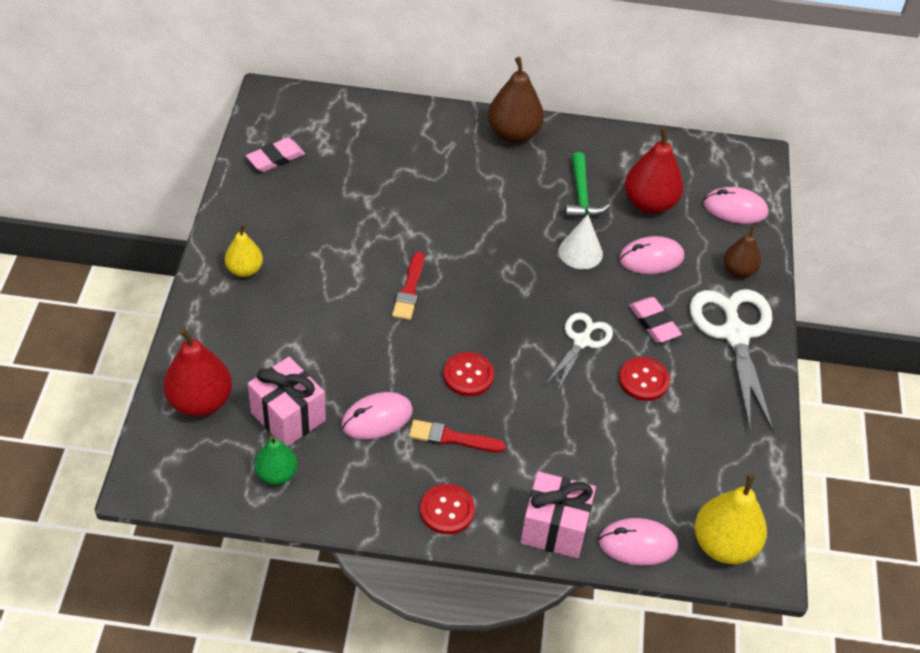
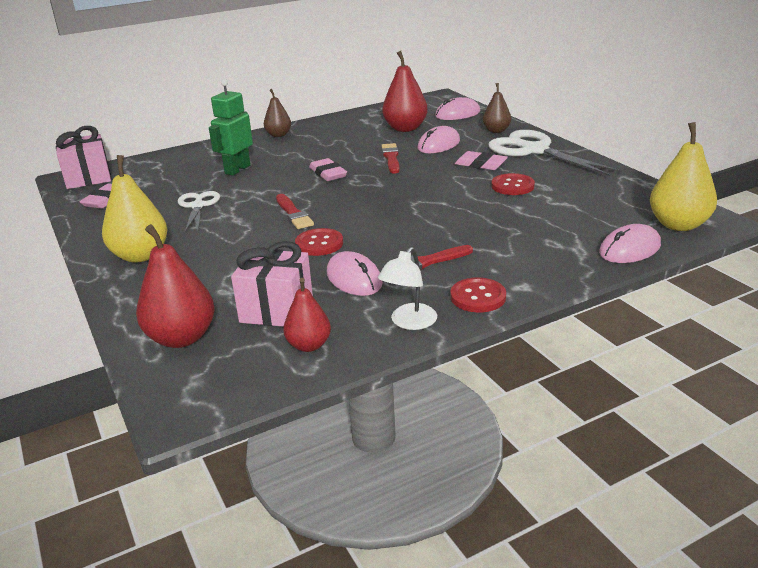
camera: 30 degrees left, 20 degrees down
yellow pear [225,224,263,277] -> yellow pear [102,155,168,263], size x1.64
green pear [255,435,298,485] -> red pear [283,278,331,352]
pink mouse [341,392,413,440] -> pink mouse turned 60 degrees counterclockwise [327,251,383,296]
red button [443,352,494,396] -> red button moved to [295,228,343,256]
brown pear [488,57,544,143] -> brown pear [264,89,291,137], size x0.61
pink gift [520,471,596,558] -> pink gift moved to [56,126,111,189]
white scissors [545,312,613,392] -> white scissors moved to [178,191,220,232]
white cone [558,214,603,269] -> red brush [381,143,400,174]
green hammer [565,152,610,218] -> none
none -> green robot [209,79,253,176]
none -> pink eraser [309,158,347,181]
none -> white lamp [378,247,437,330]

